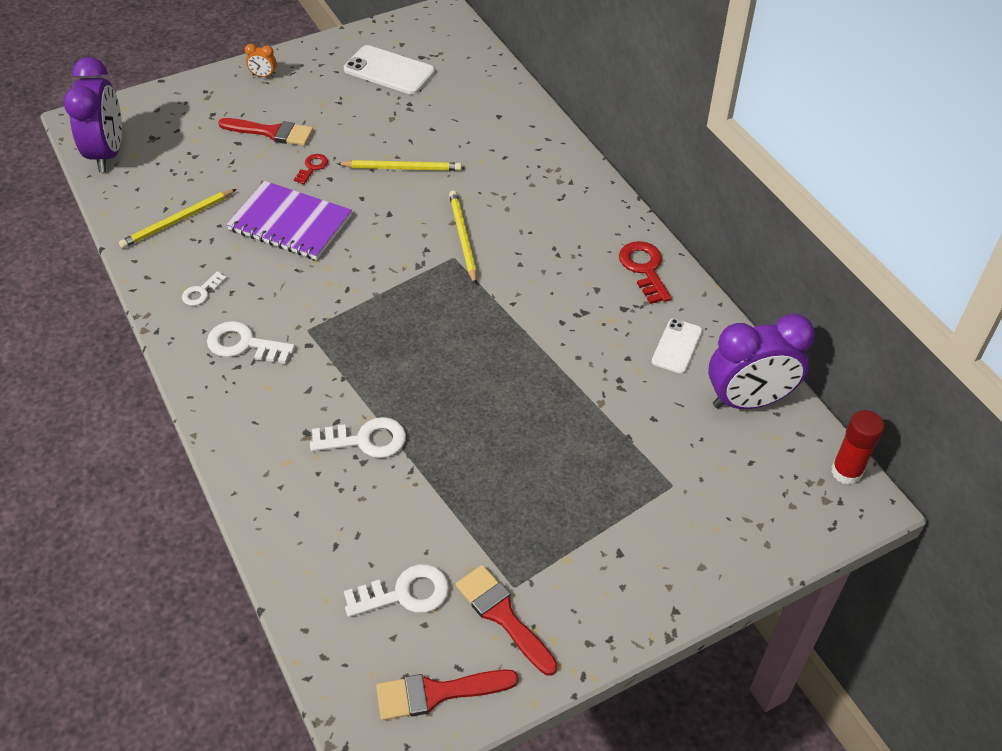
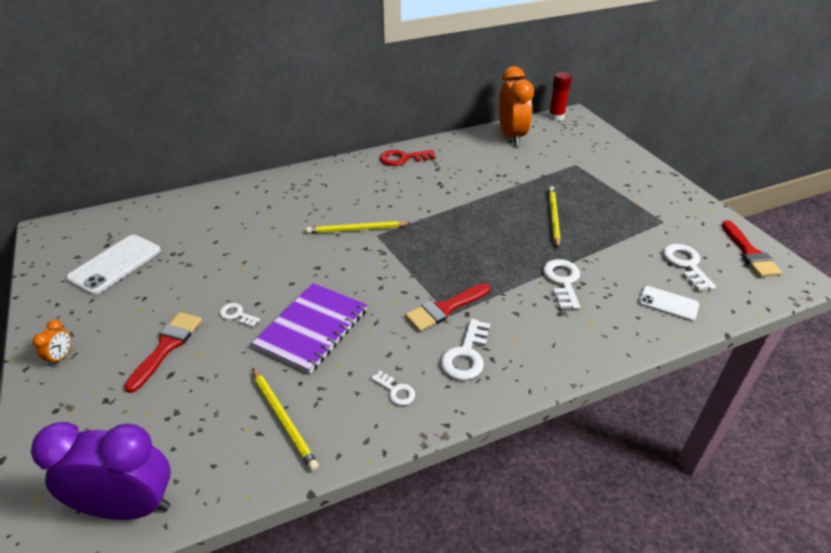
camera: 85 degrees left, 10 degrees down
red key [294,154,328,184] -> white key [219,303,260,327]
yellow pencil [337,160,462,171] -> yellow pencil moved to [549,186,560,248]
red brush [456,565,558,675] -> red brush moved to [405,283,490,331]
white phone [652,319,702,374] -> white phone moved to [638,286,699,321]
purple clock [708,314,815,409] -> orange clock [499,66,534,146]

